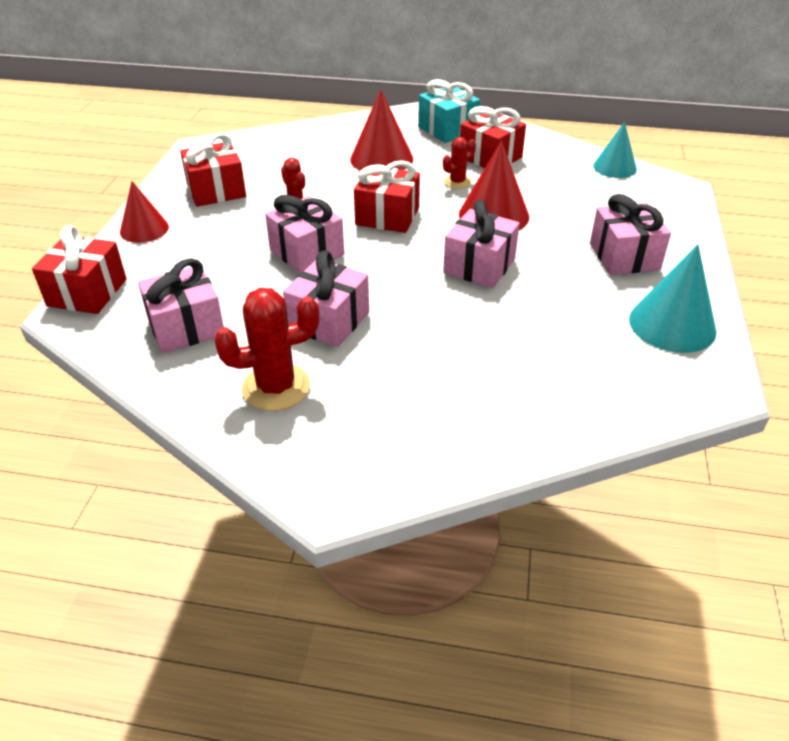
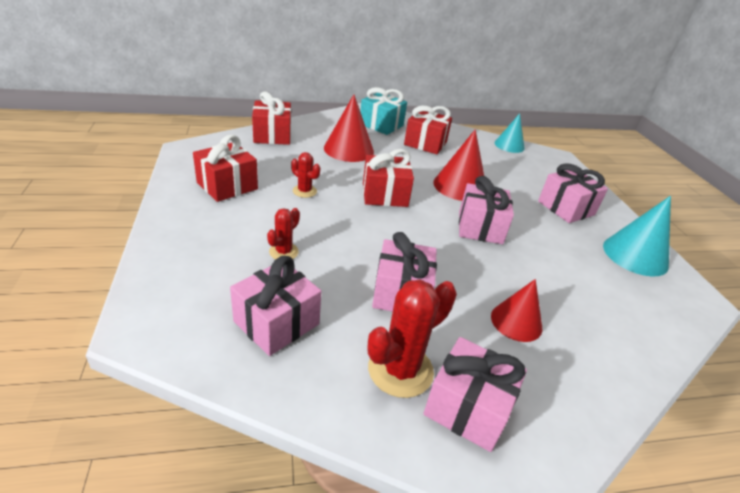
camera: 25 degrees left, 5 degrees down
red gift [32,225,127,314] -> red gift moved to [252,92,291,145]
red cone [120,181,169,243] -> red cone moved to [491,279,542,342]
pink gift [265,195,344,273] -> pink gift moved to [423,337,527,452]
red cactus [443,137,476,189] -> red cactus moved to [267,208,300,259]

